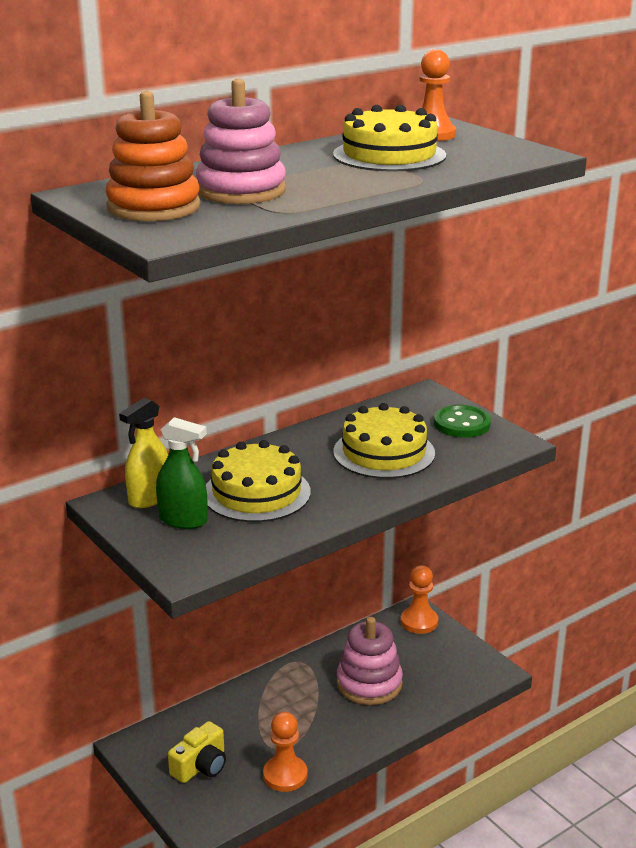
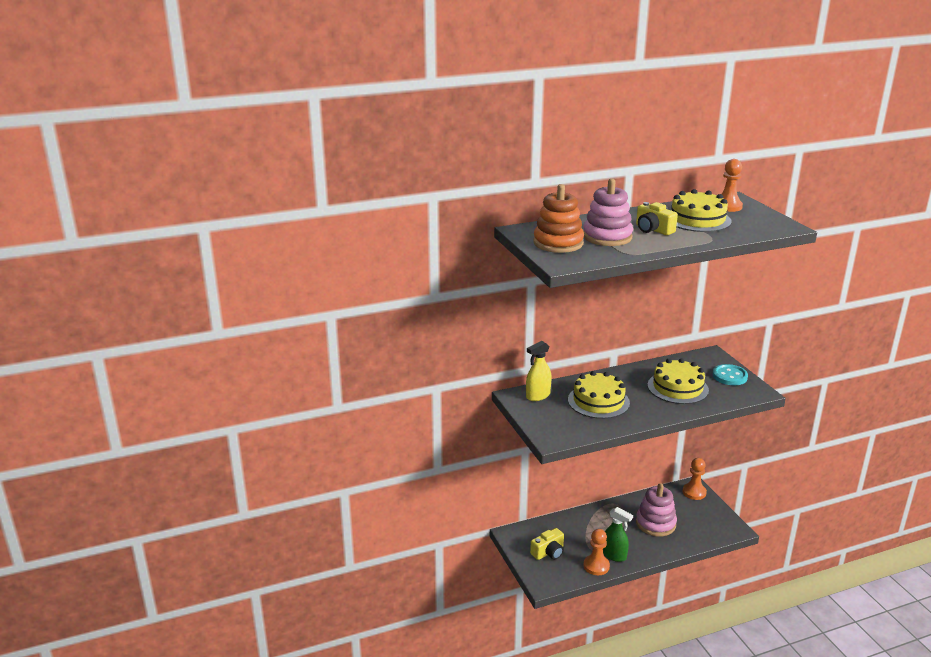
camera: 15 degrees right, 0 degrees up
green spray bottle [156,417,208,529] -> green spray bottle moved to [603,507,633,562]
green button [434,405,491,438] -> turquoise button [712,364,748,385]
none -> yellow camera [636,202,678,235]

